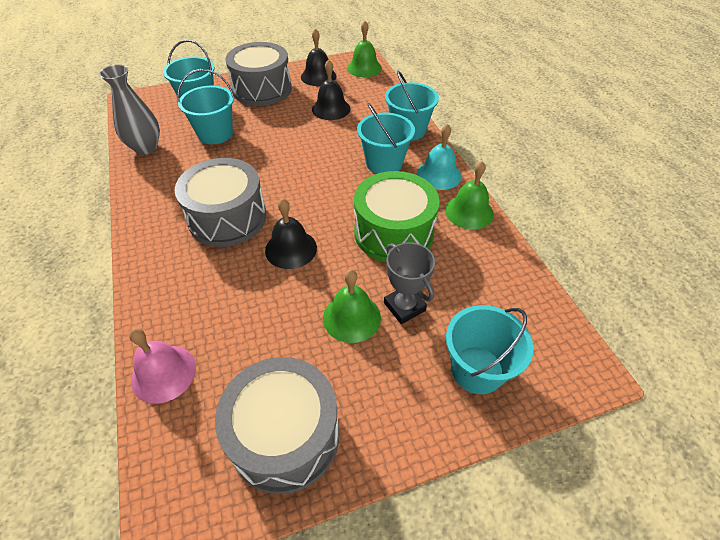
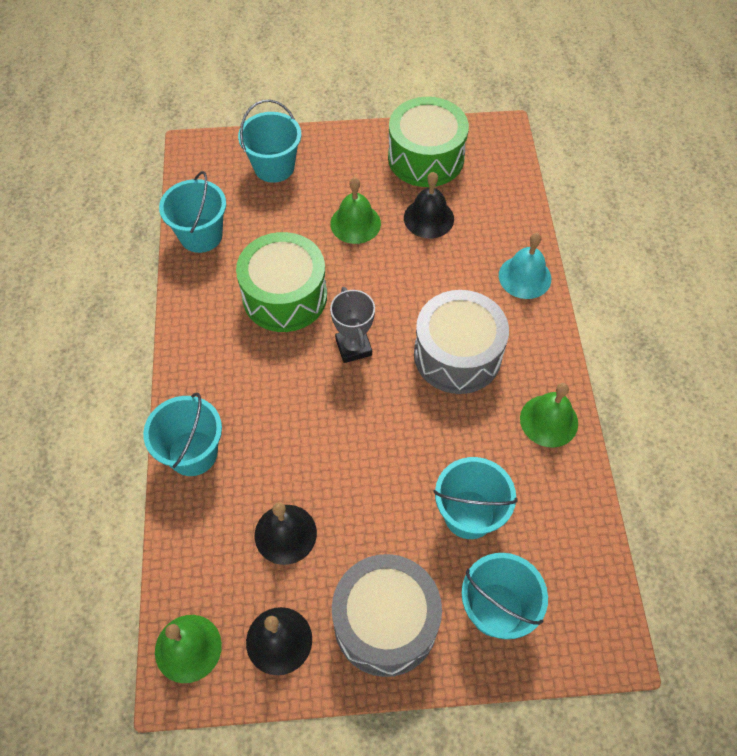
camera: 165 degrees left, 10 degrees up
grey vase [99,64,160,155] -> none
pink bell [129,328,196,404] -> none
grey drum [215,357,339,494] -> green drum [388,97,469,187]
black bell [265,198,317,269] -> black bell moved to [404,172,454,238]
turquoise bucket [357,103,415,174] -> turquoise bucket moved to [159,171,226,253]
grey trophy [384,242,435,324] -> grey trophy moved to [330,287,375,363]
turquoise bell [417,124,462,190] -> turquoise bell moved to [499,233,551,299]
green bell [445,161,494,229] -> green bell moved to [520,383,578,447]

